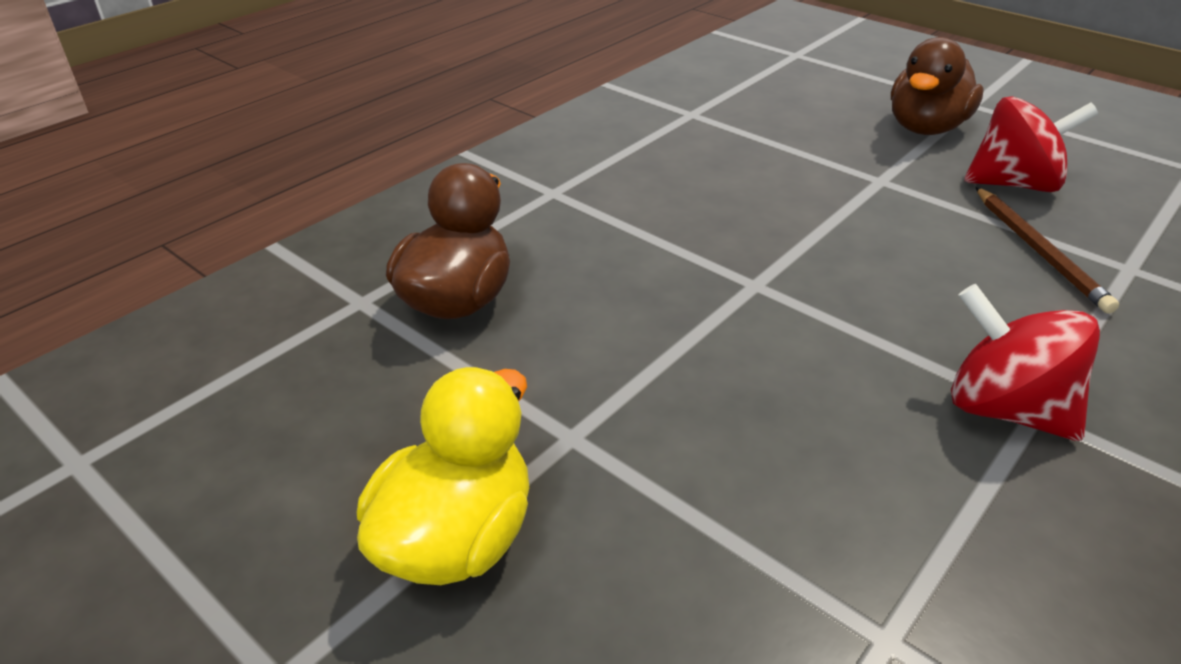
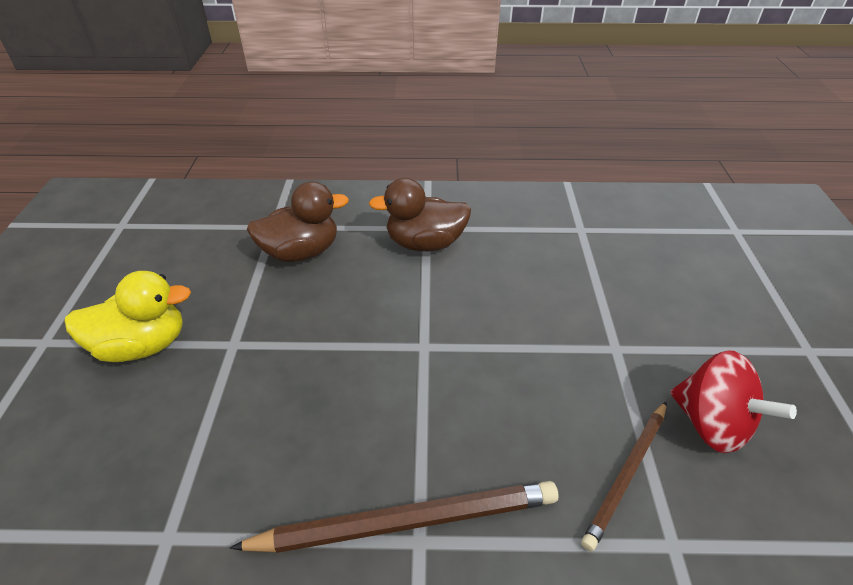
camera: 50 degrees right, 5 degrees up
brown duck [891,37,984,135] -> brown duck moved to [369,178,471,251]
red spinning top [951,284,1100,441] -> brown pencil [230,481,559,553]

